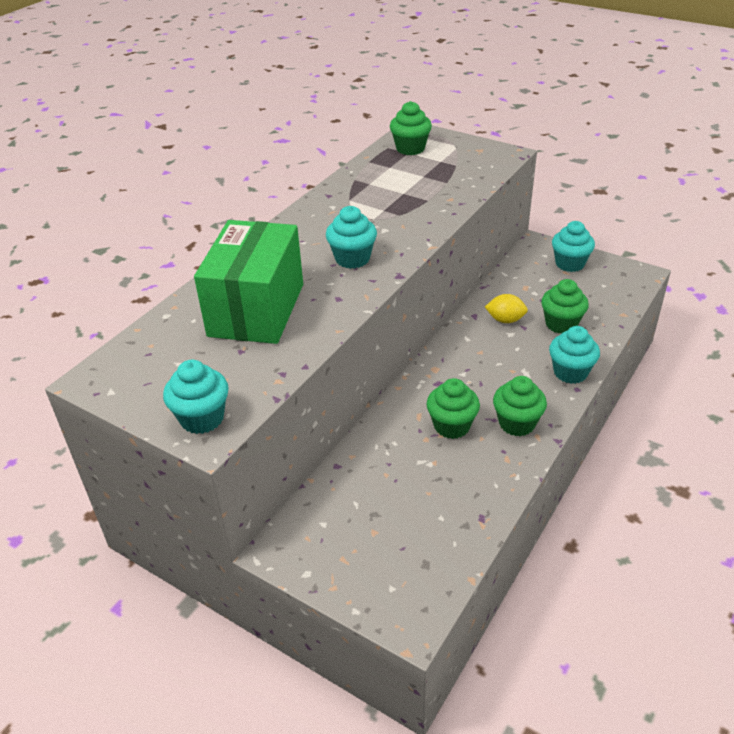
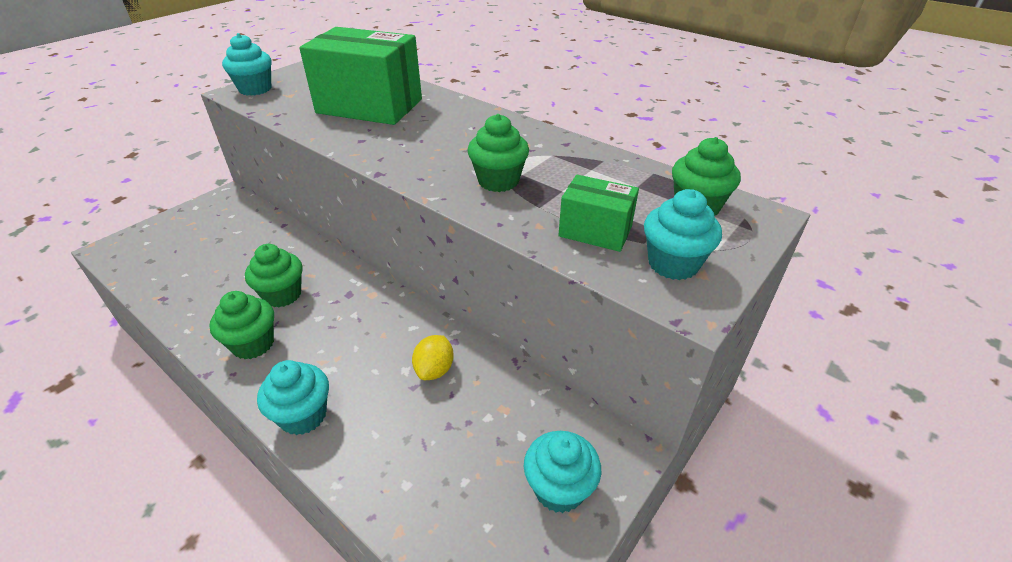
camera: 95 degrees right, 0 degrees up
turquoise cupcake [326,206,377,269] -> turquoise cupcake moved to [644,189,722,280]
green cupcake [541,279,589,334] -> green cupcake moved to [467,114,529,192]
none -> green box [558,175,639,252]

